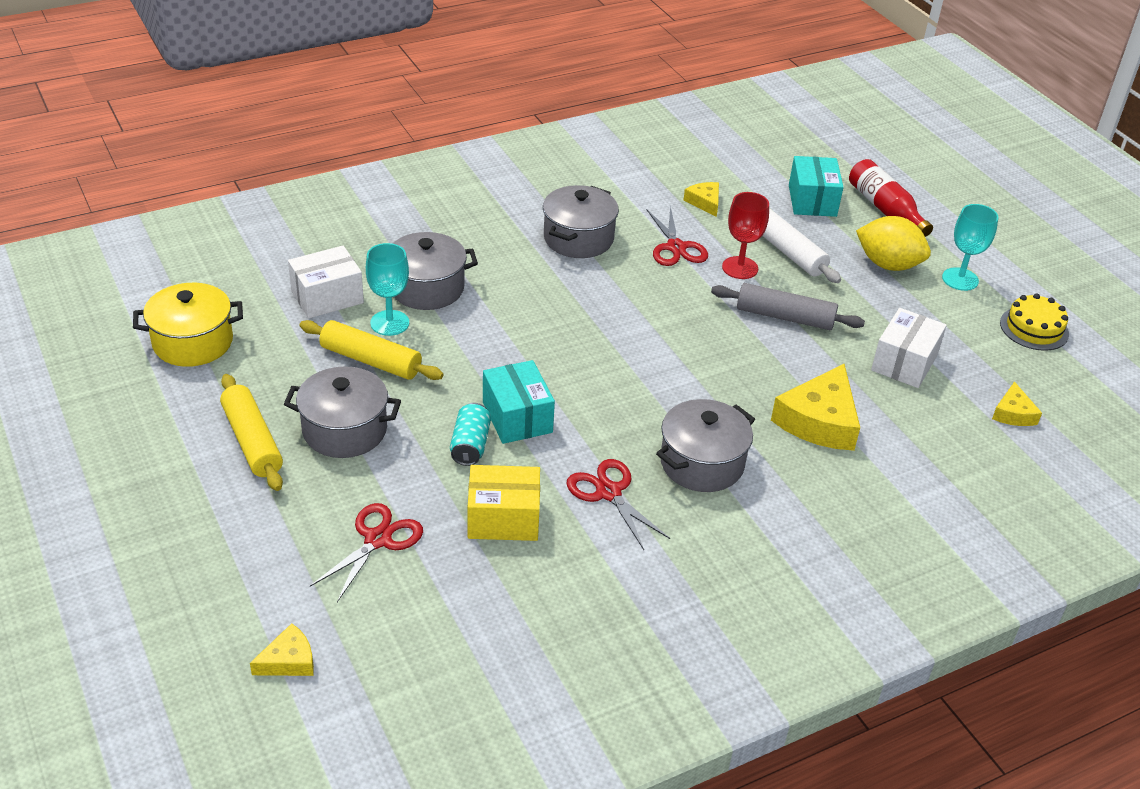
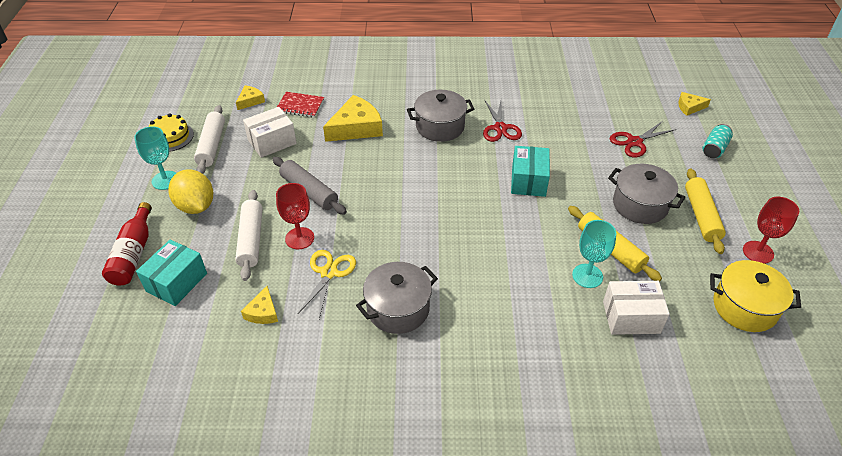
camera: 150 degrees left, 5 degrees up
grey pot [392,232,478,310] -> none
turquoise can [450,403,491,466] -> turquoise can moved to [702,124,733,158]
yellow box [468,465,540,541] -> none
red scissors [646,206,708,266] -> yellow scissors [297,250,356,319]
none -> white rolling pin [194,105,225,174]
none -> red notebook [277,92,324,118]
none -> red goblet [743,197,799,264]

